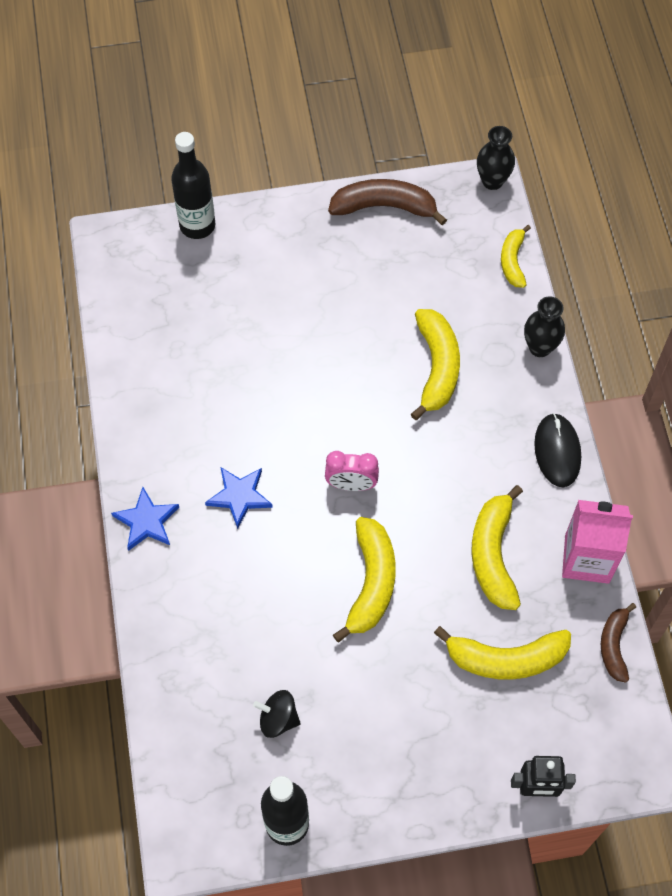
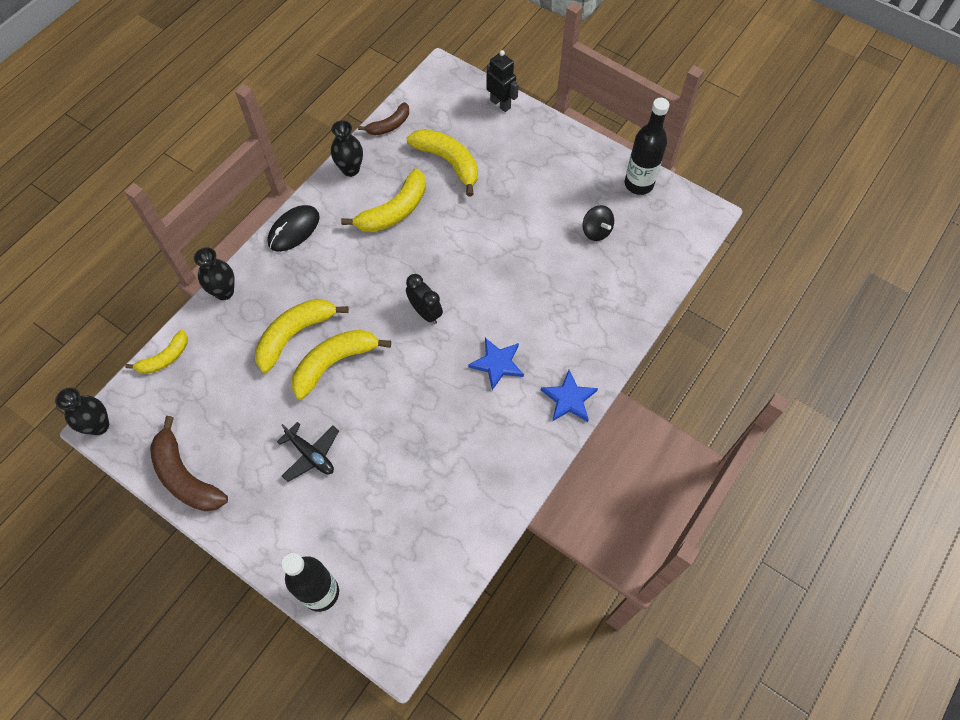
camera: 135 degrees left, 0 degrees up
pink clock [325,451,379,491] -> black clock [406,274,443,324]
yellow banana [333,517,396,643] -> yellow banana moved to [291,329,391,400]
pink carton [562,500,633,584] -> black vase [331,121,363,177]
none -> black plane [277,422,339,482]

